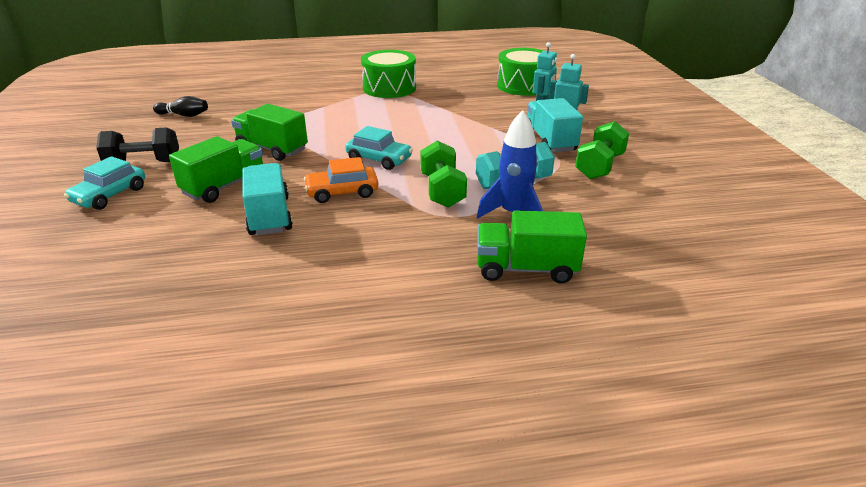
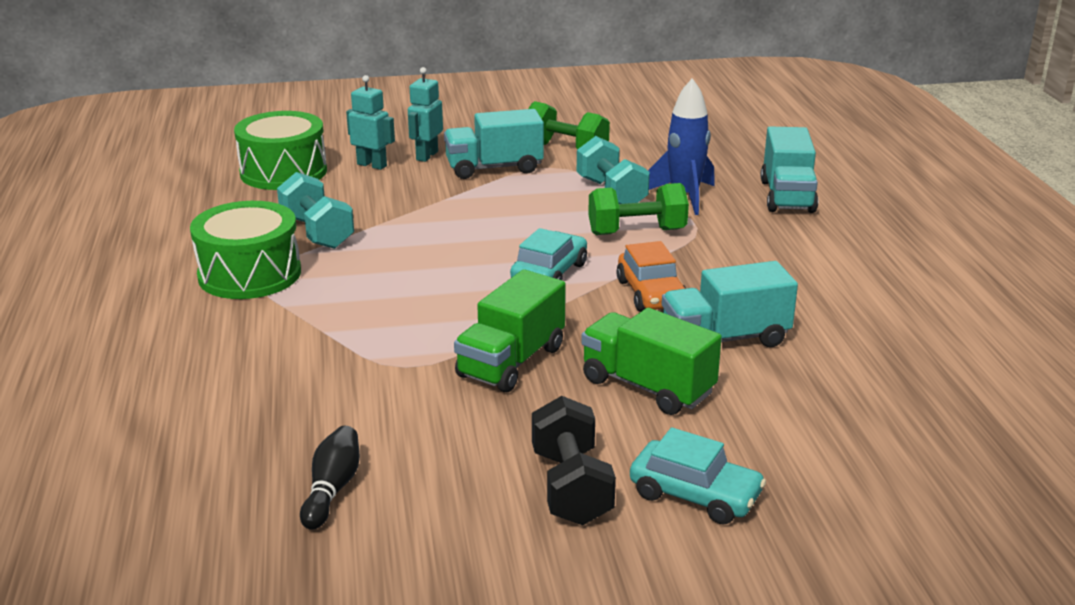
camera: 90 degrees left, 5 degrees down
green truck [477,210,587,284] -> turquoise truck [761,126,818,213]
none -> turquoise dumbbell [277,172,354,249]

